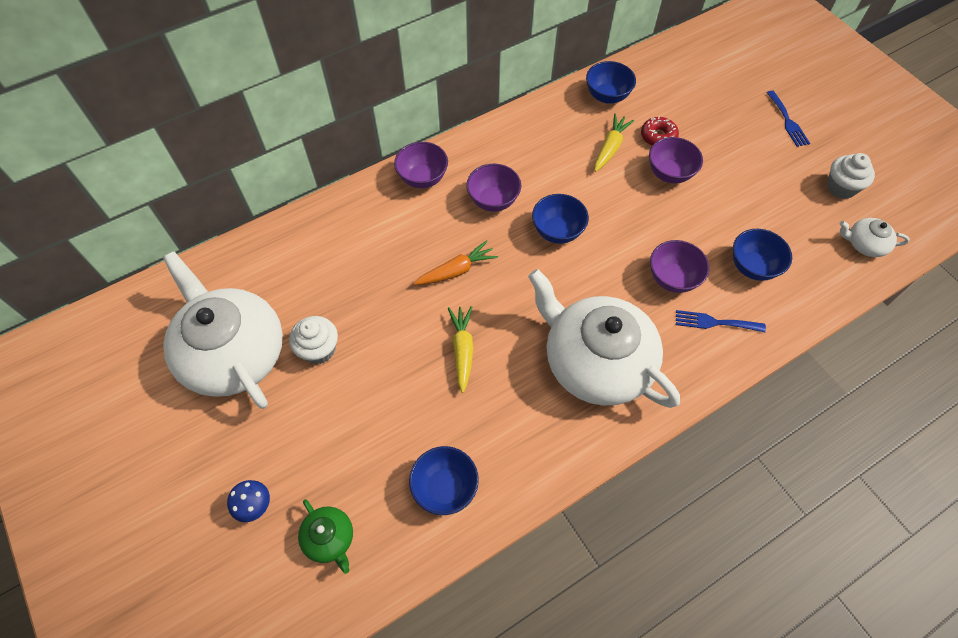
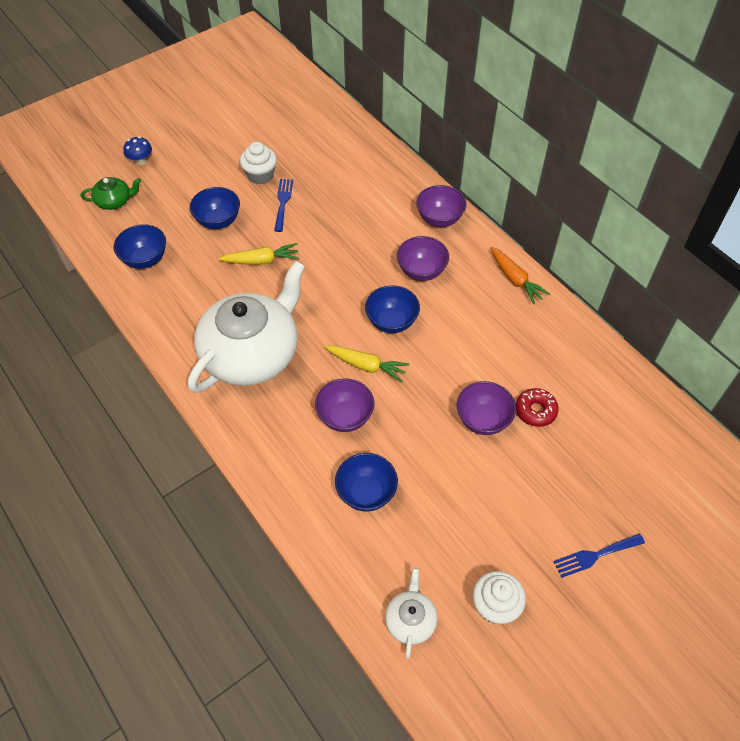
camera: 85 degrees right, 5 degrees down
white teapot [163,251,283,409] -> none
green teapot [298,499,353,574] -> green teapot turned 150 degrees counterclockwise [81,177,141,210]
orange carrot [413,240,498,285] -> orange carrot moved to [491,247,550,304]
blue bowl [586,61,636,104] -> blue bowl moved to [190,187,240,229]
yellow carrot [594,114,634,172] -> yellow carrot moved to [325,345,409,382]
blue fork [676,310,766,332] -> blue fork moved to [274,179,293,232]

